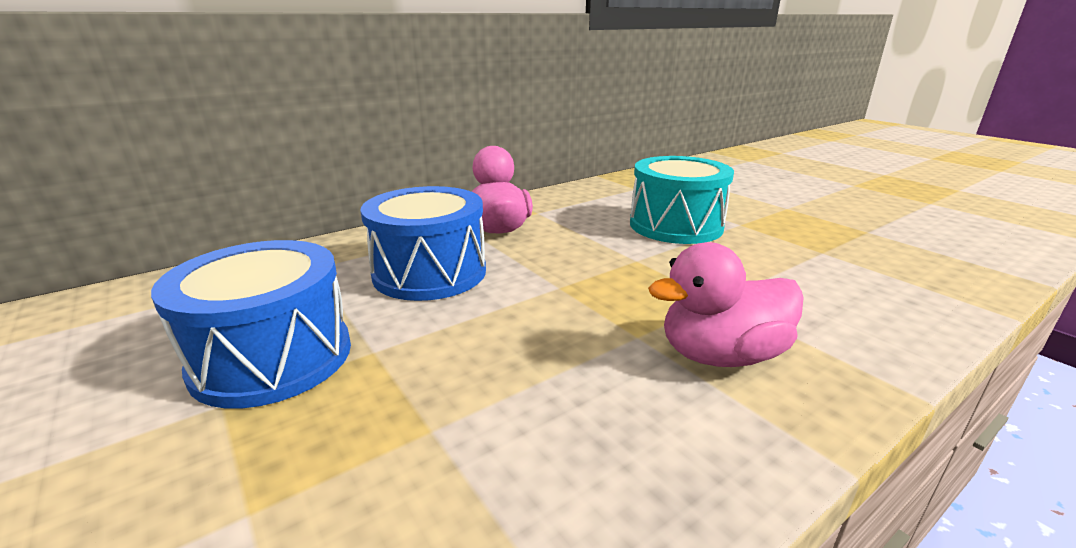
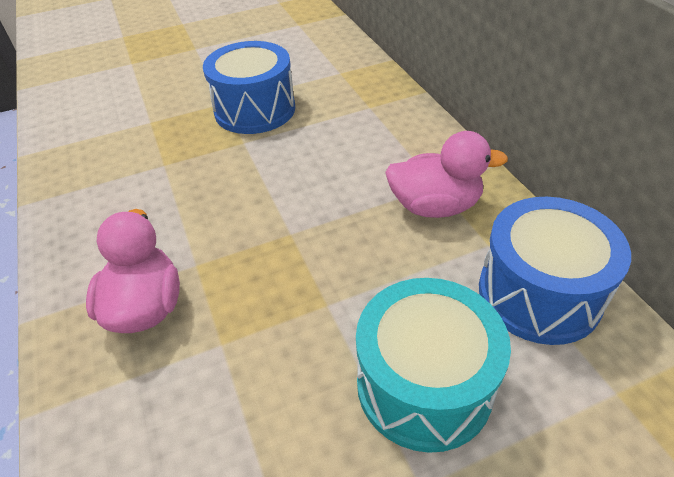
camera: 105 degrees right, 20 degrees up
blue drum [360,186,486,301] -> blue drum moved to [479,197,631,345]

